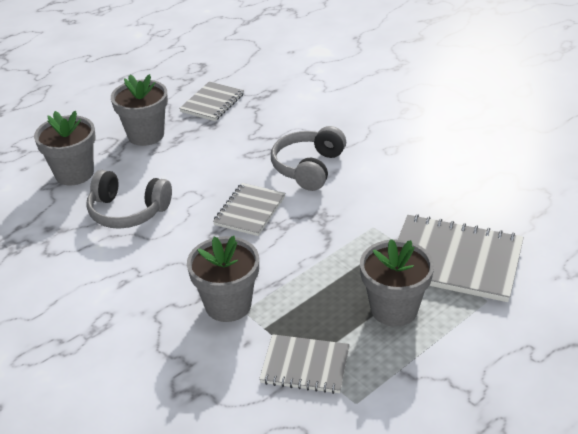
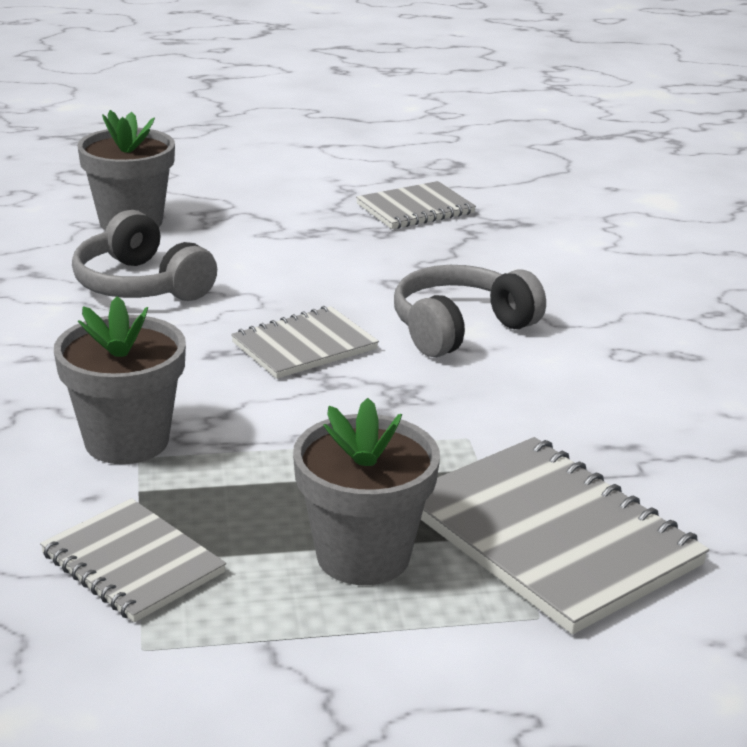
camera: 30 degrees right, 10 degrees down
grey flower pot [111,74,168,146] -> none

